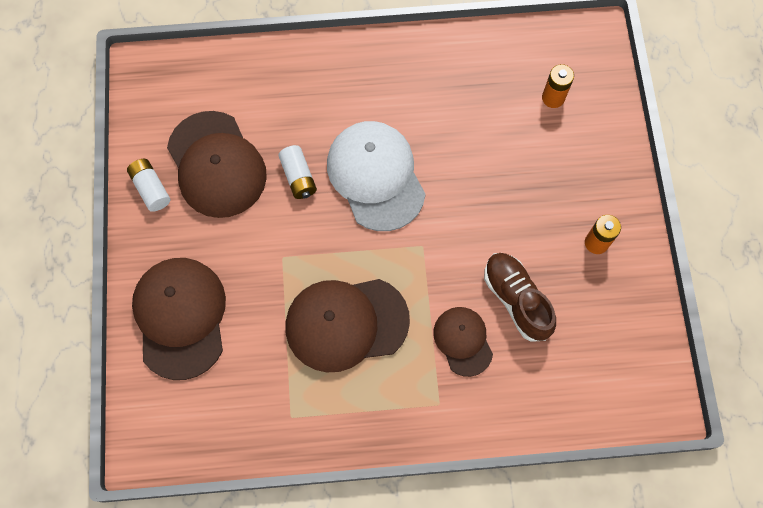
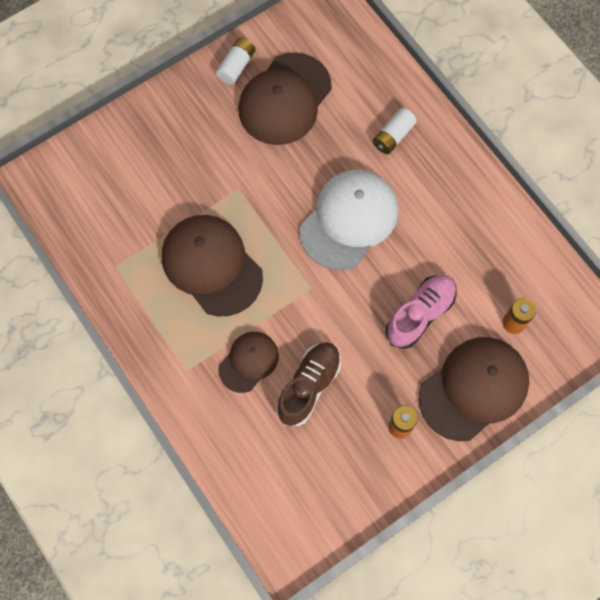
camera: 60 degrees right, 0 degrees up
brown cap [132,258,226,380] -> brown cap moved to [419,337,529,441]
white battery [278,145,317,199] -> white battery moved to [373,108,417,154]
none -> pink shoe [386,275,457,349]

